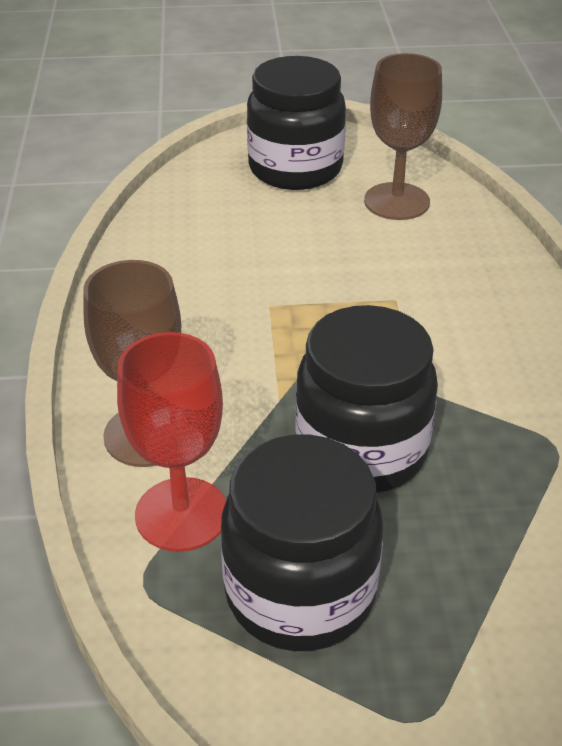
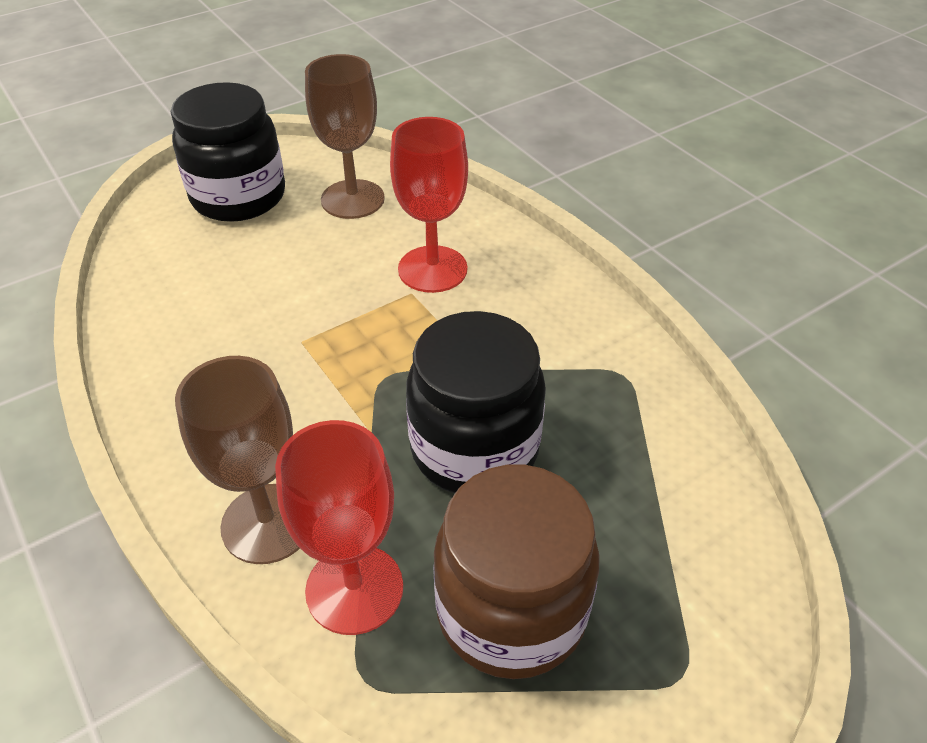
camera: 30 degrees left, 5 degrees up
black jar [221,435,383,651] -> brown jar [433,465,600,679]
none -> red goblet [390,117,468,293]

